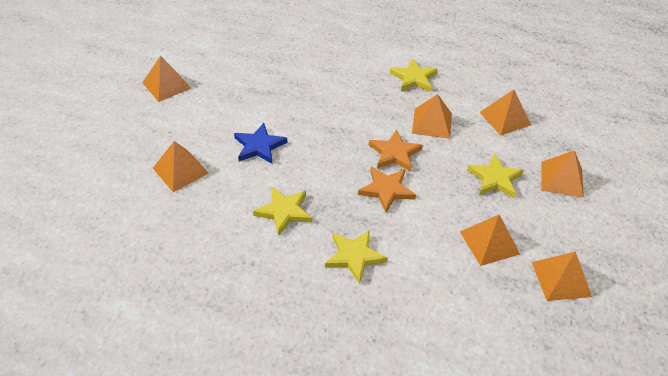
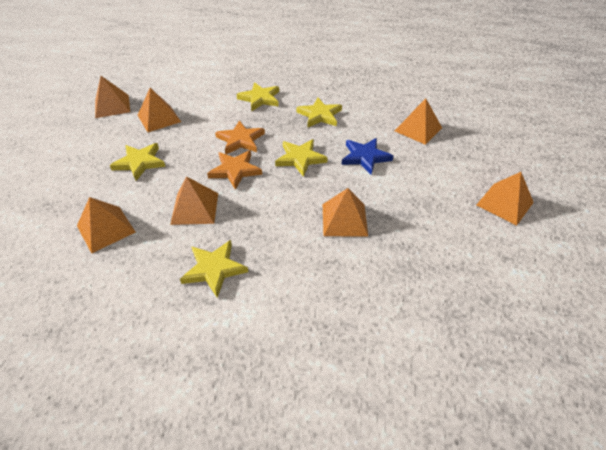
camera: 170 degrees right, 0 degrees up
orange pyramid [542,150,584,198] -> orange pyramid moved to [323,188,368,237]
none -> yellow star [275,139,328,177]

